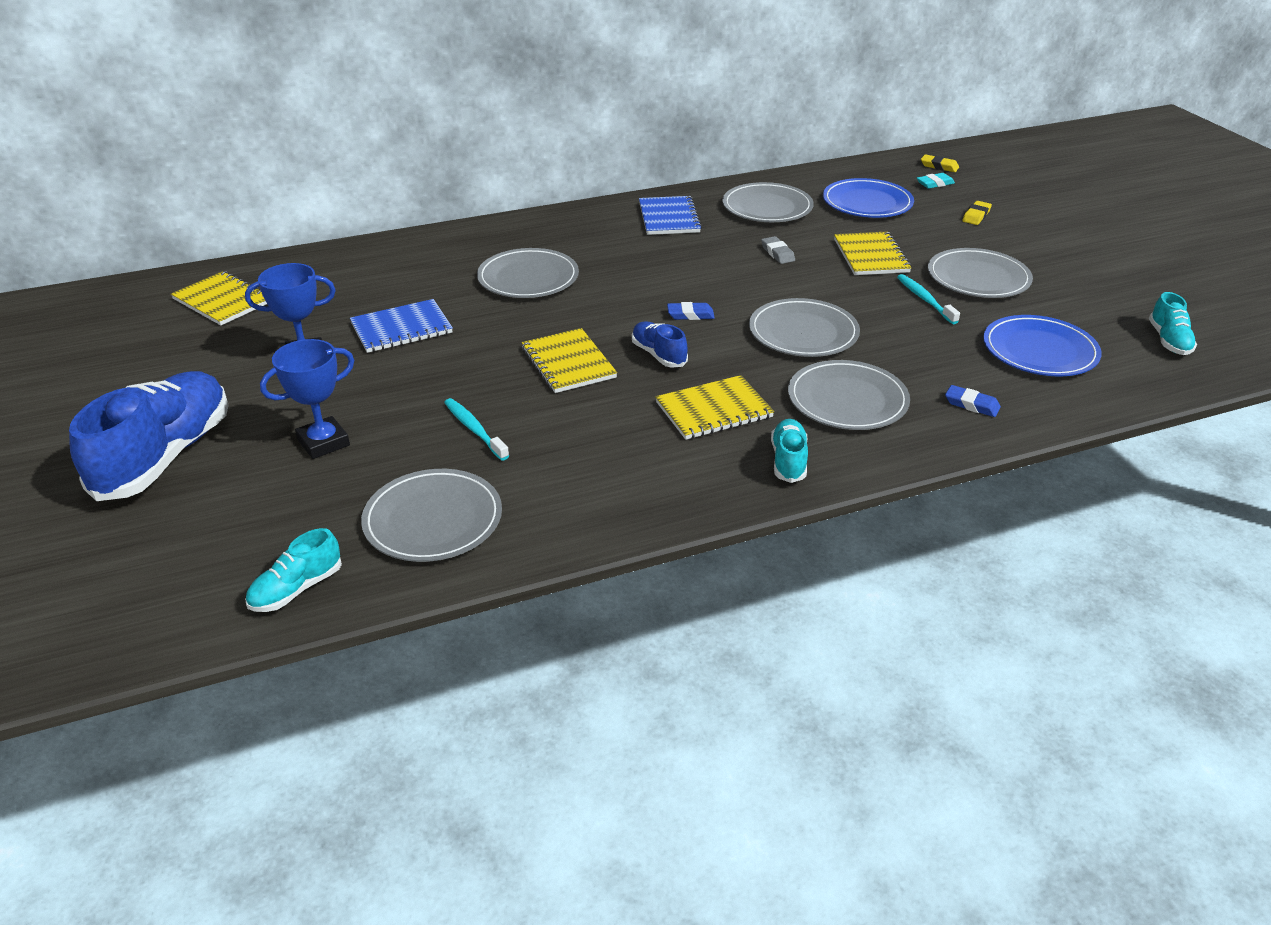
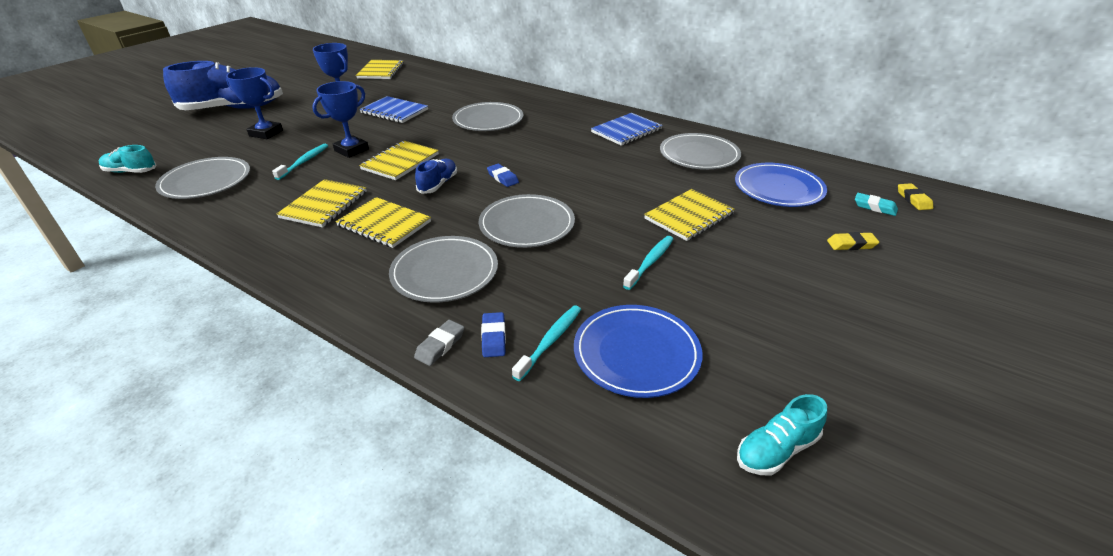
camera: 55 degrees right, 0 degrees up
grey eraser [761,236,795,264] -> grey eraser moved to [414,320,464,366]
turquoise shoe [771,419,808,483] -> none
grey plate [928,248,1033,298] -> none
none -> yellow notebook [277,179,367,228]
none -> blue trophy [312,81,369,158]
none -> turquoise toothbrush [512,305,581,381]

